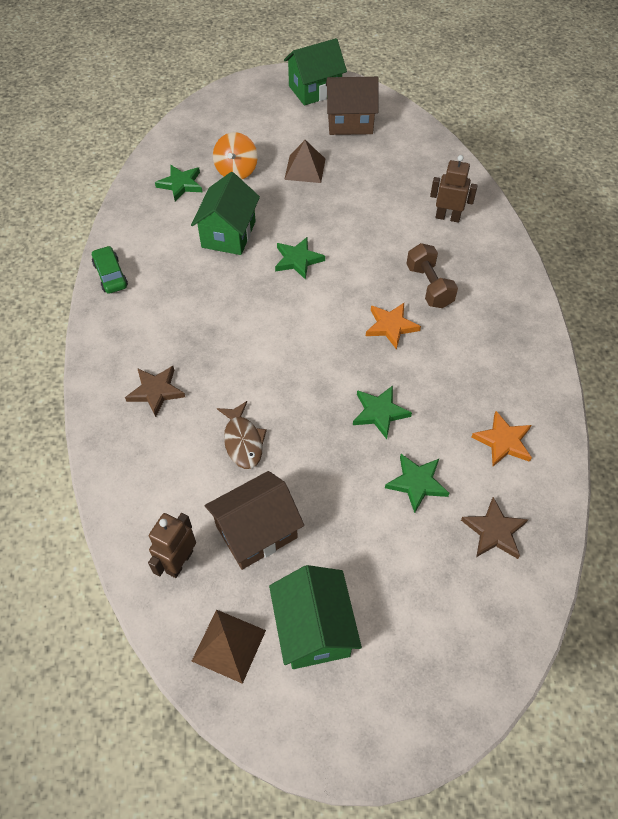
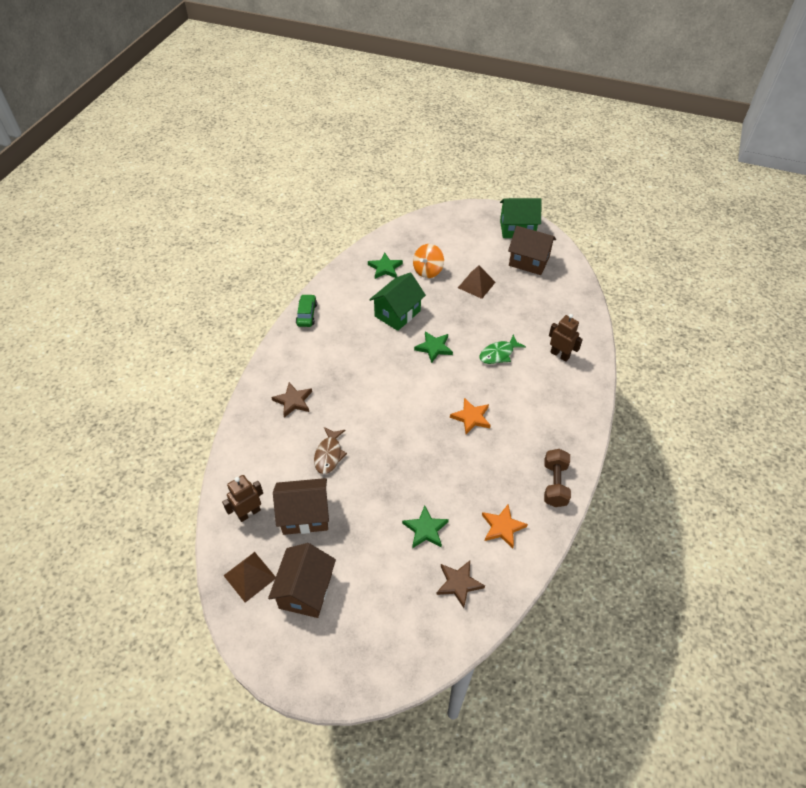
camera: 25 degrees right, 5 degrees down
green house [269,565,362,669] -> brown house [268,543,336,618]
green star [353,386,412,439] -> none
brown dumbbell [406,243,458,308] -> brown dumbbell moved to [544,449,571,507]
none -> green fish [479,334,526,364]

